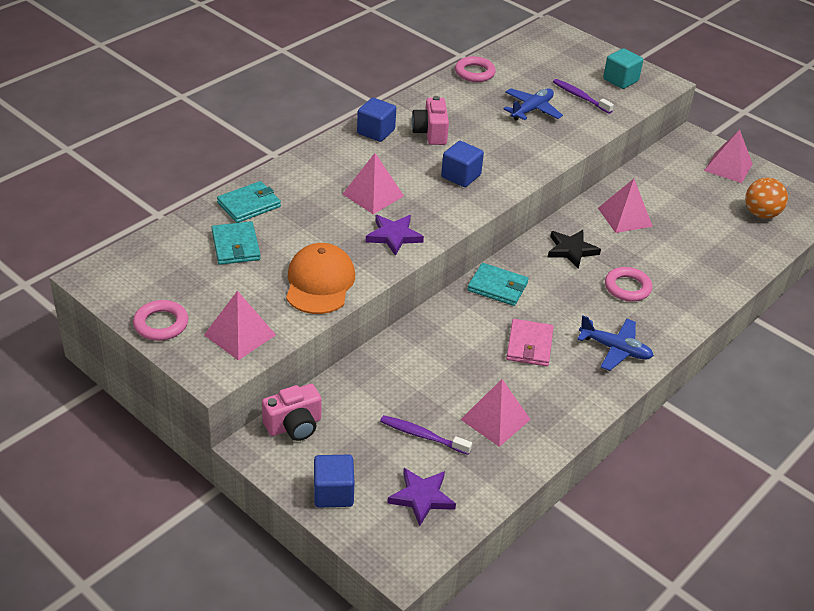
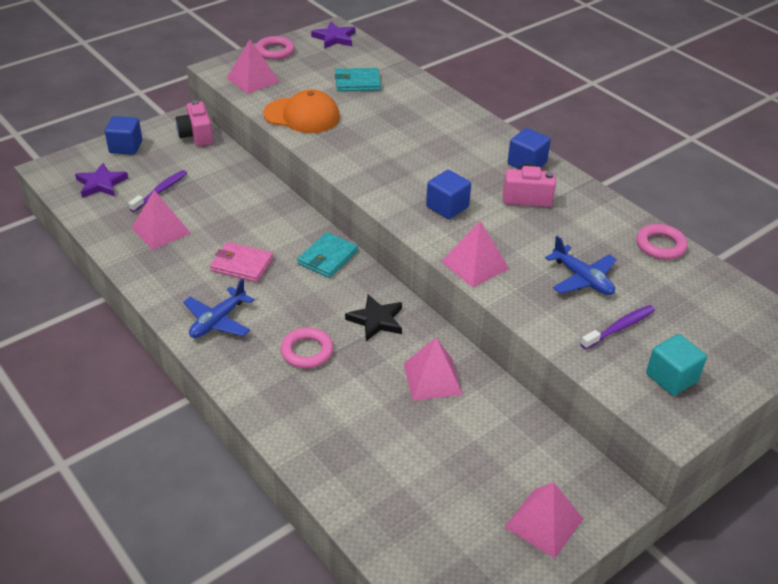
camera: 100 degrees right, 0 degrees up
turquoise wallet [217,181,281,223] -> none
pink pyramid [343,153,404,214] -> pink pyramid moved to [441,221,509,288]
purple star [366,215,424,256] -> purple star moved to [311,22,355,49]
orange ball [745,178,788,219] -> none

